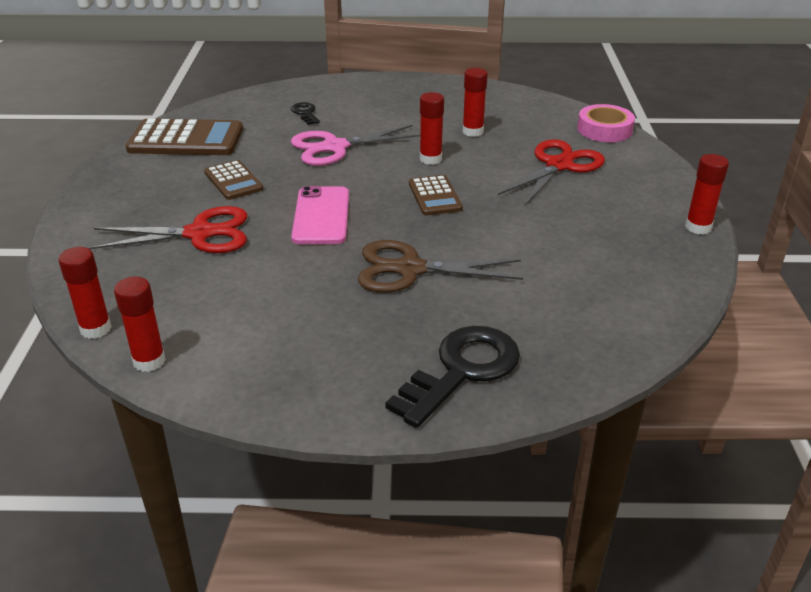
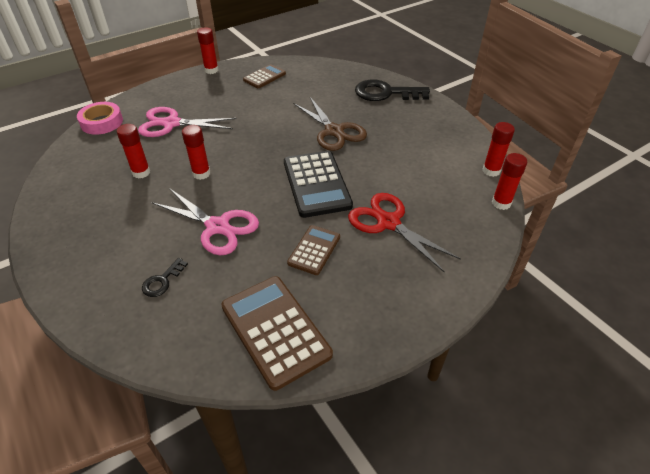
camera: 125 degrees left, 10 degrees up
pink phone [291,186,349,244] -> black calculator [284,151,353,218]
brown calculator [409,175,463,215] -> brown calculator moved to [243,64,286,88]
red scissors [498,139,605,207] -> pink scissors [138,107,237,137]

